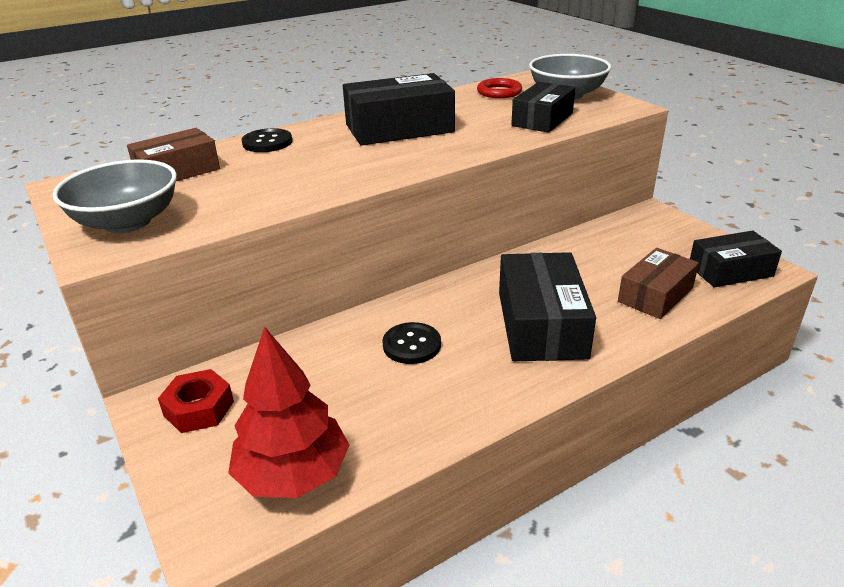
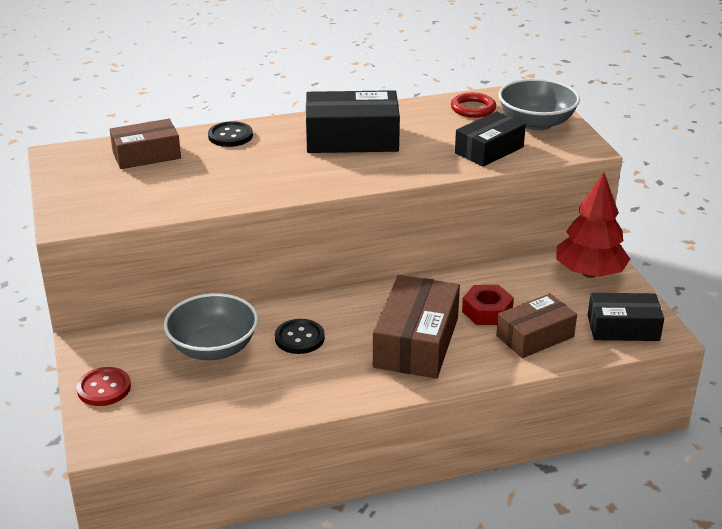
camera: 15 degrees right, 0 degrees up
grey bowl [52,159,177,233] -> grey bowl moved to [164,293,258,360]
red nut [158,369,234,433] -> red nut moved to [462,285,514,325]
red tree [228,327,349,498] -> red tree moved to [556,172,630,278]
black box [499,252,596,361] -> brown box [373,275,460,379]
none -> red button [77,367,131,406]

